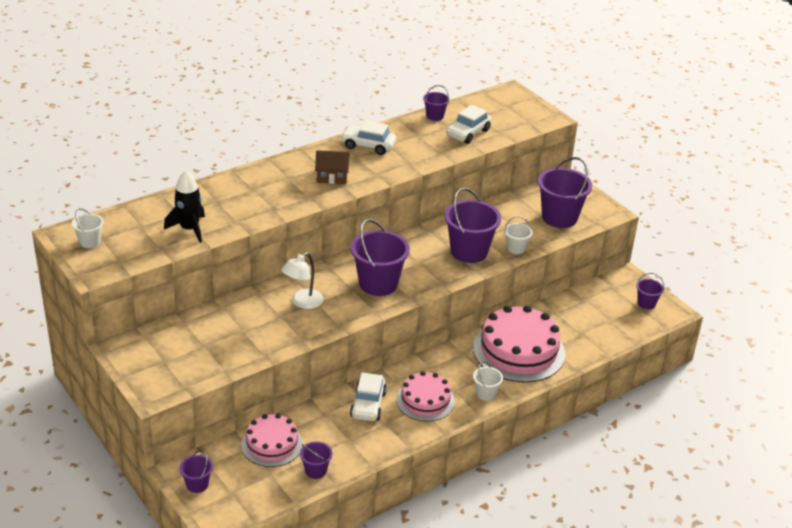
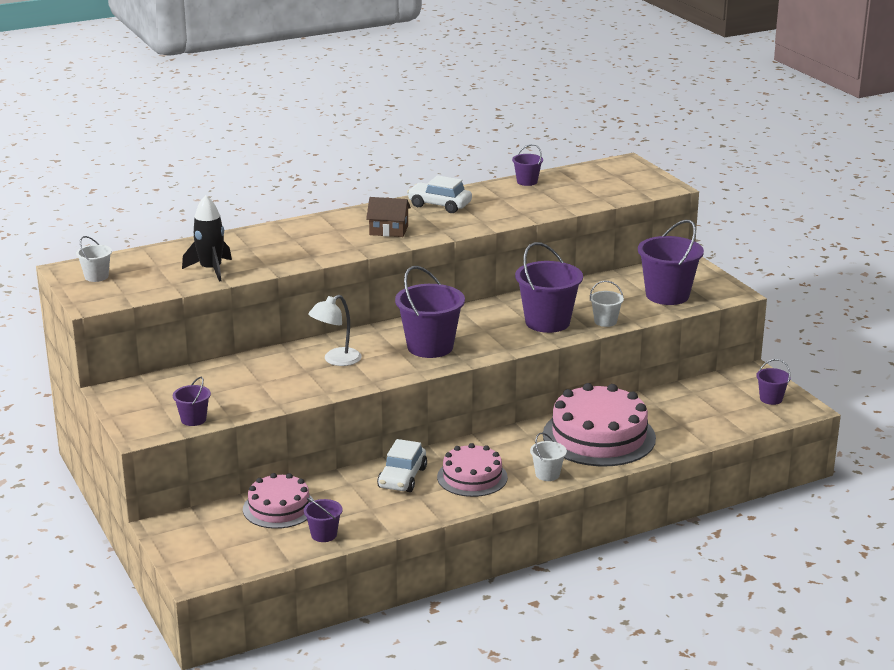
camera: 10 degrees right, 10 degrees down
purple bucket [179,450,213,493] -> purple bucket moved to [173,377,211,426]
white car [446,105,491,144] -> none

